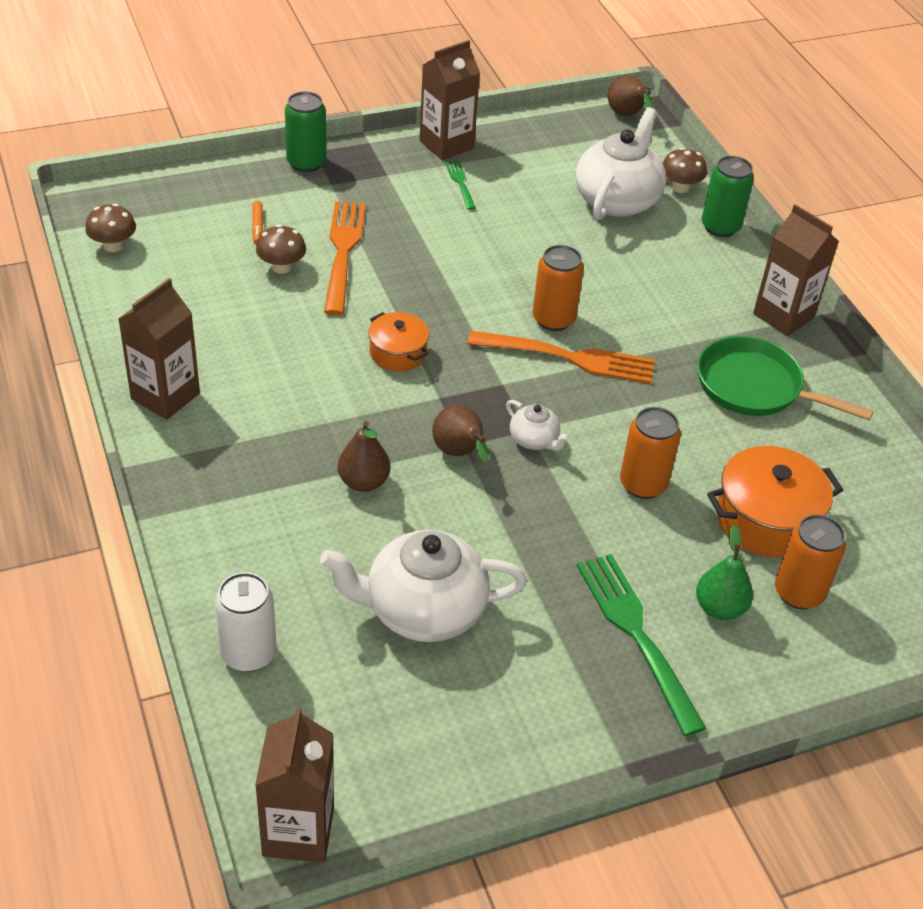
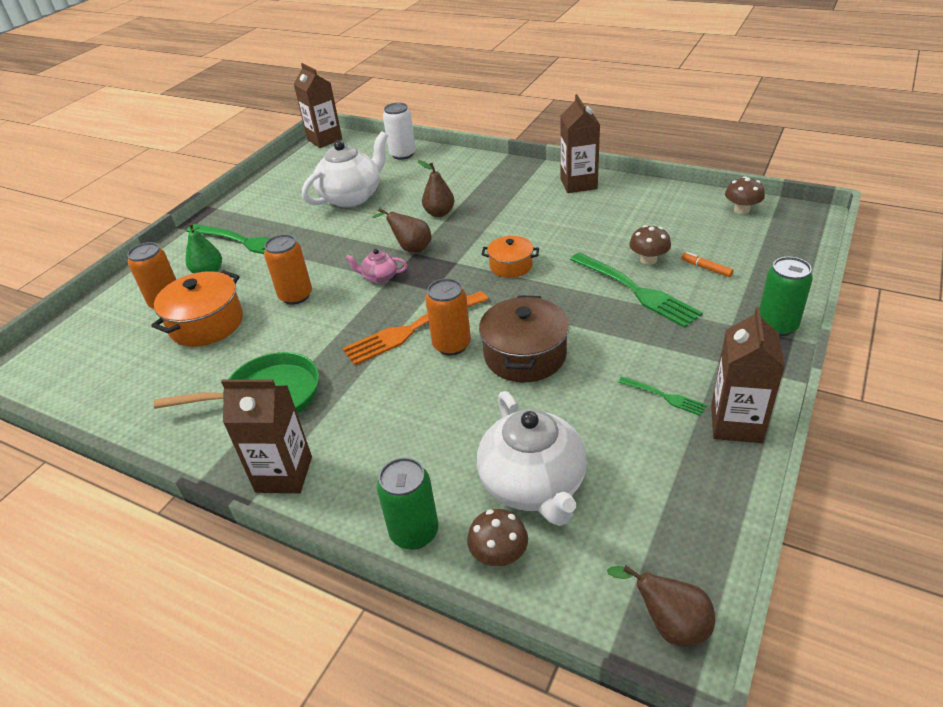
camera: 145 degrees right, 5 degrees down
orange fork [324,201,365,315] -> green fork [570,252,703,328]
white teapot [506,400,570,451] -> pink teapot [345,249,407,283]
none -> brown pot [479,295,569,382]

